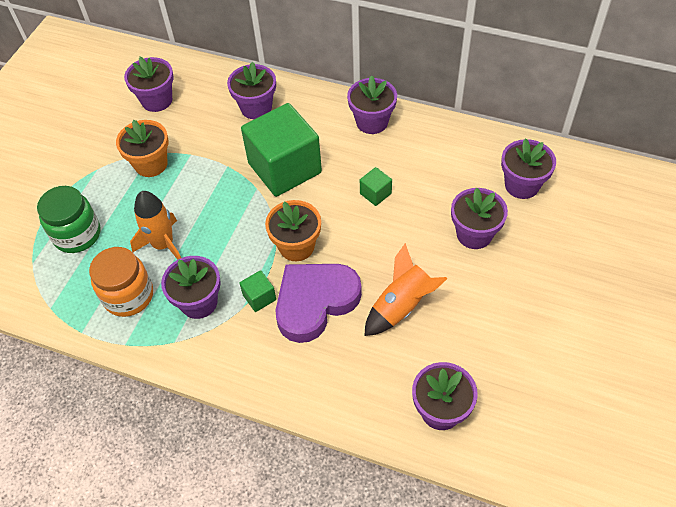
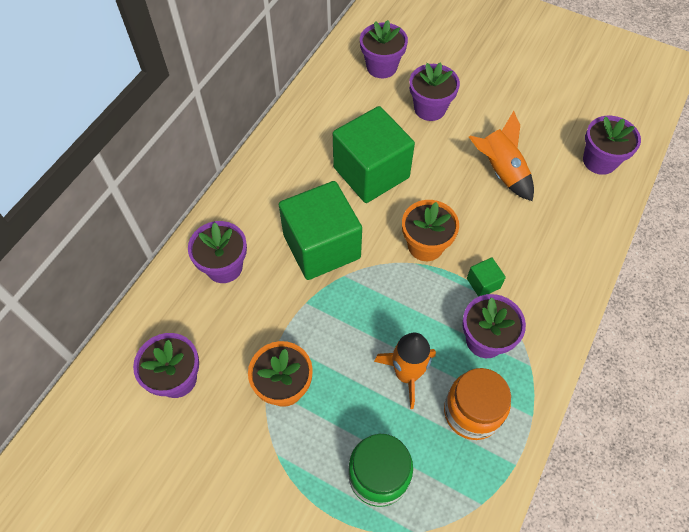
camera: 85 degrees left, 5 degrees up
purple heart [276,264,362,343] -> none
purple flower pot [347,75,397,134] -> none
green cube [360,167,392,206] -> green cube [333,106,415,203], size x2.45

